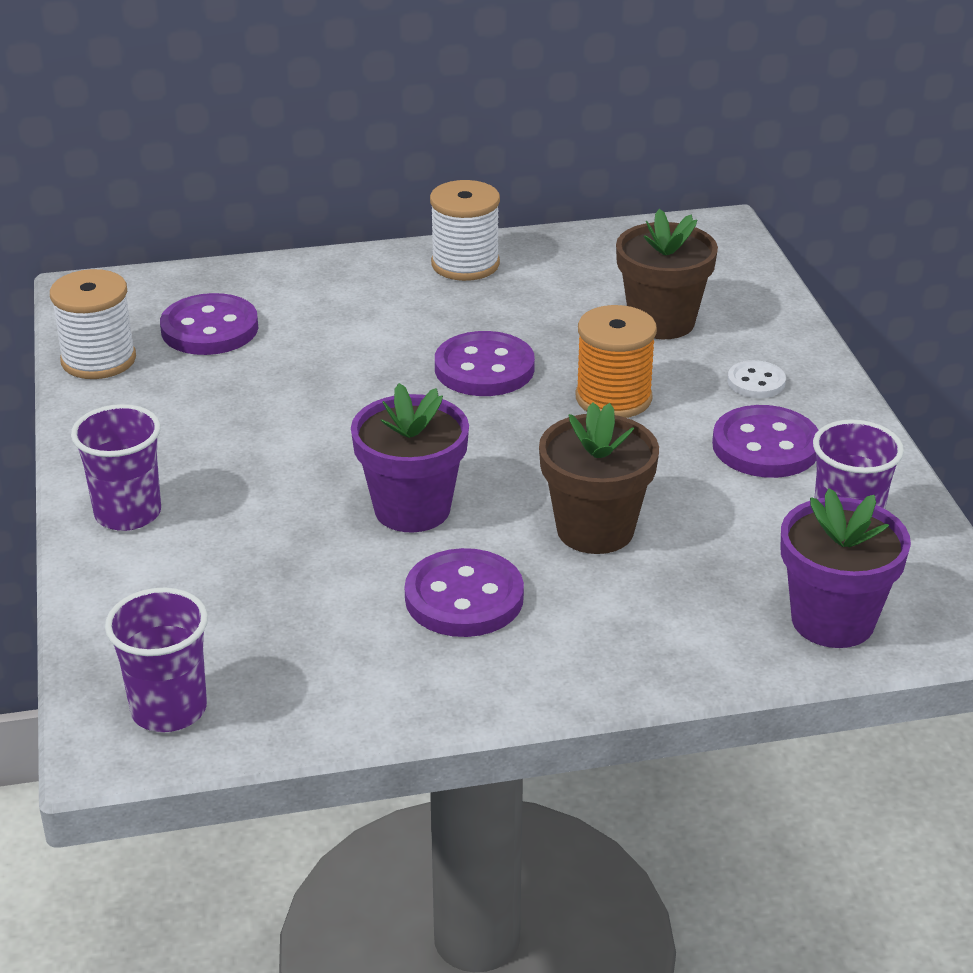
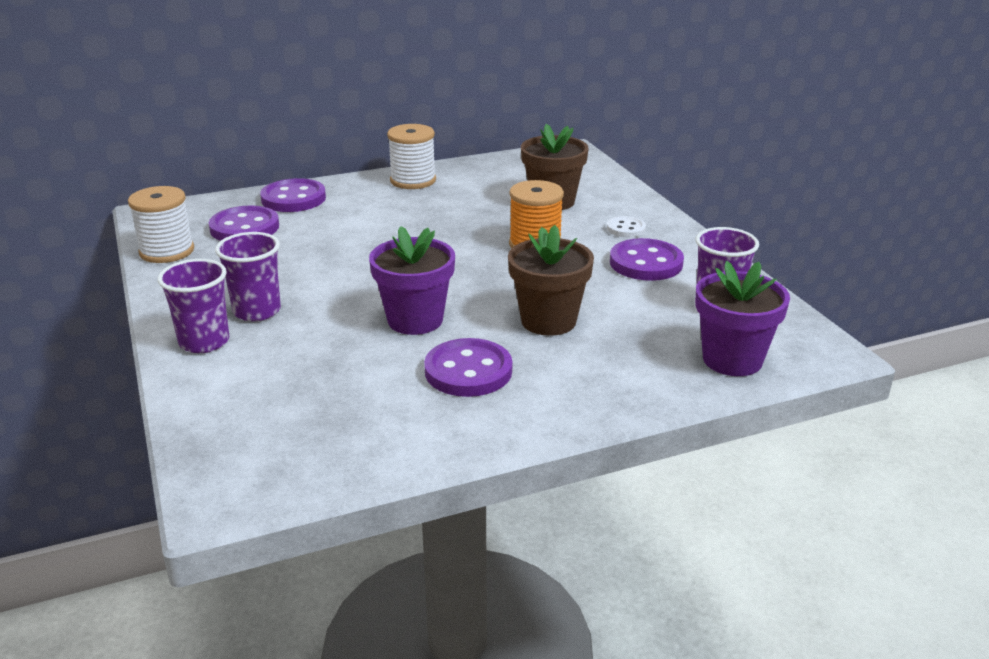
camera: 10 degrees left, 5 degrees down
purple cup [105,588,208,732] -> purple cup moved to [215,232,281,321]
purple button [435,331,535,396] -> purple button moved to [260,178,326,212]

